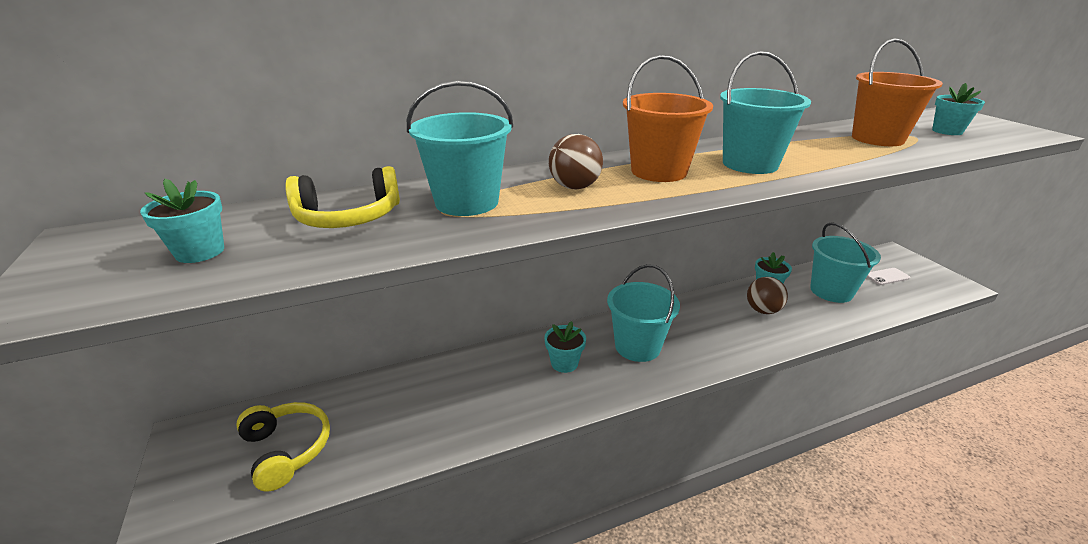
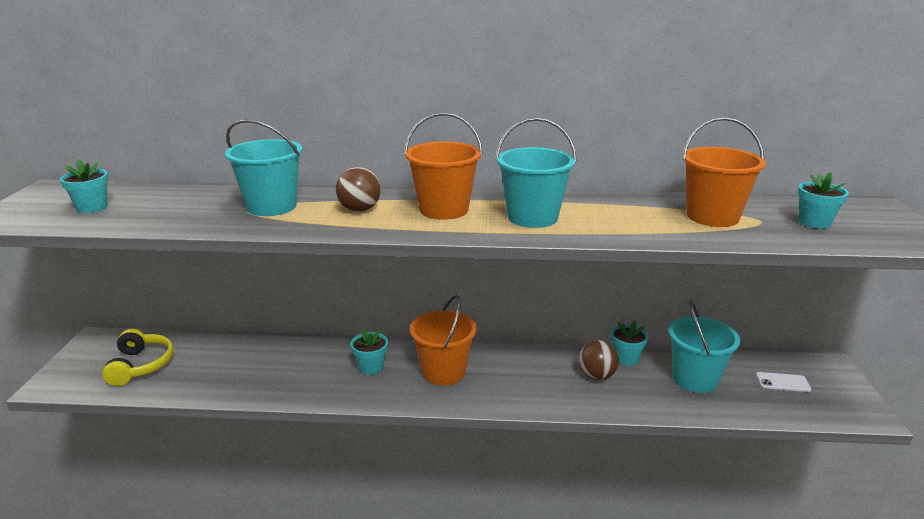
camera: 25 degrees right, 5 degrees down
yellow headphones [285,166,400,228] -> none
turquoise bucket [607,264,680,362] -> orange bucket [410,295,477,385]

